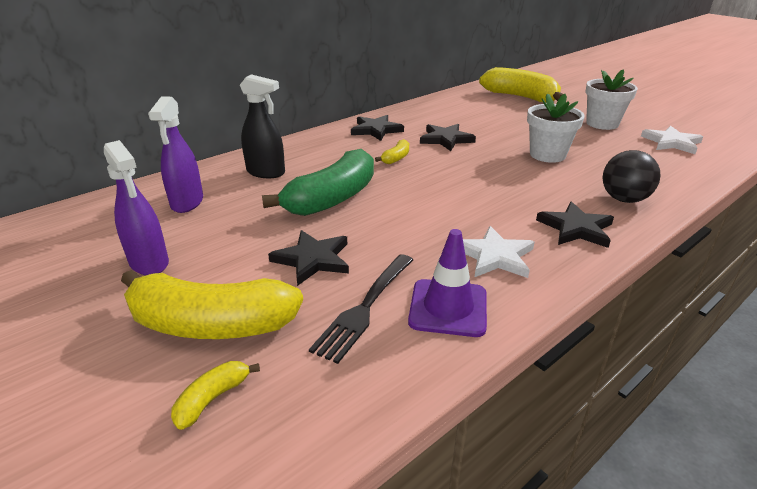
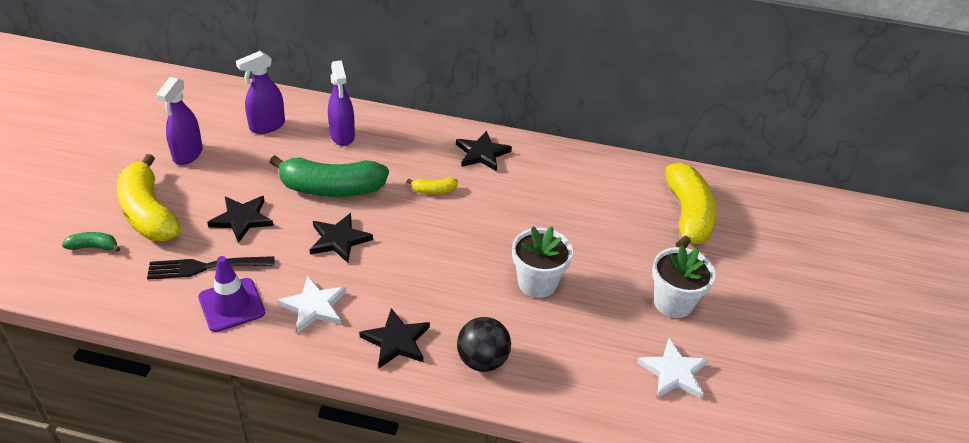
camera: 50 degrees right, 10 degrees up
yellow banana [171,361,260,430] -> green banana [62,232,120,252]
black spray bottle [240,74,285,178] -> purple spray bottle [328,60,355,146]
black star [420,124,476,151] -> black star moved to [310,213,373,263]

